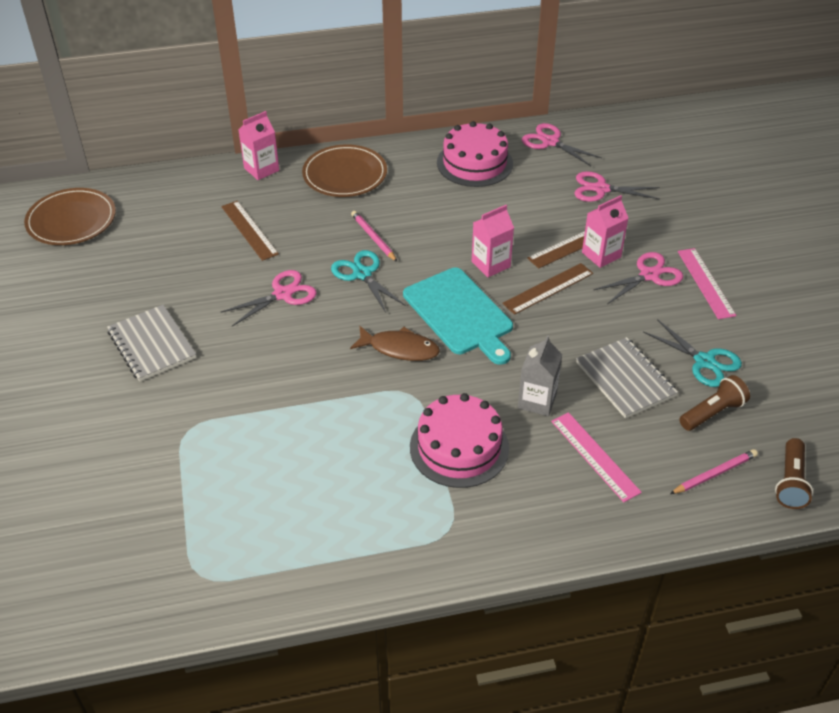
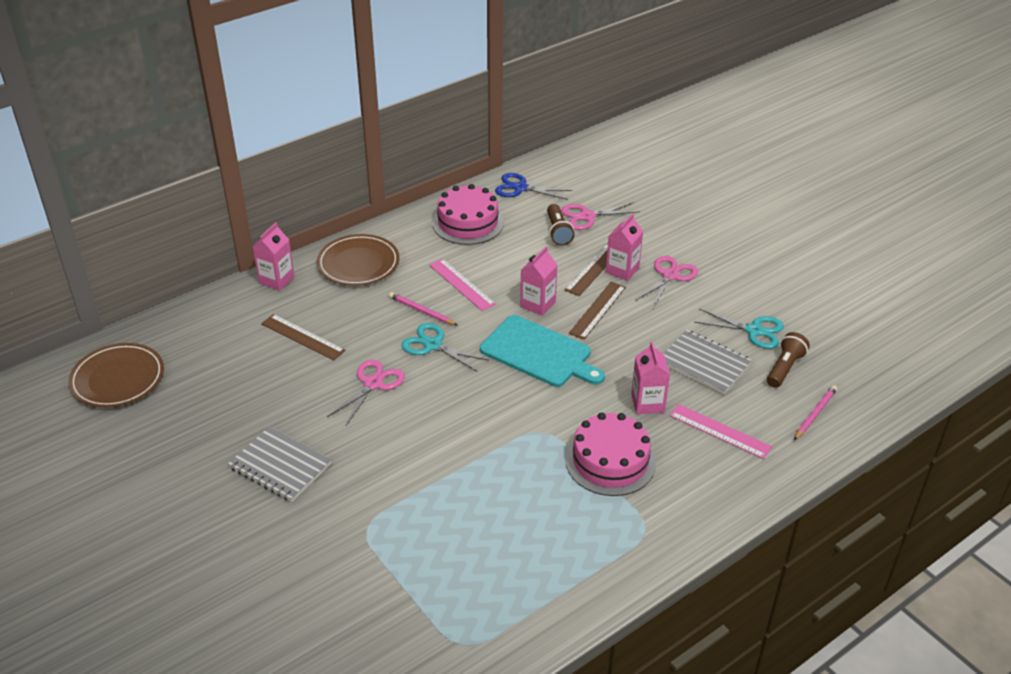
camera: 25 degrees left, 5 degrees down
brown fish [350,326,440,361] -> none
grey carton [518,335,562,416] -> pink carton [631,342,670,414]
pink scissors [522,123,602,166] -> blue scissors [495,173,572,200]
pink ruler [678,248,736,319] -> pink ruler moved to [429,258,496,311]
brown flashlight [775,438,813,509] -> brown flashlight moved to [547,204,575,246]

